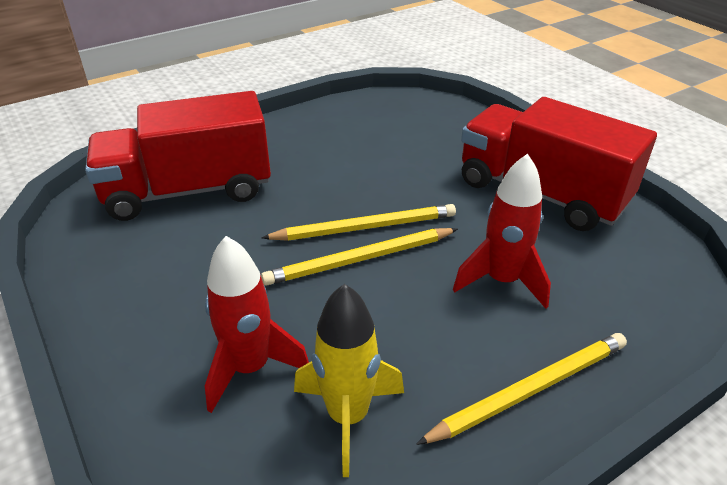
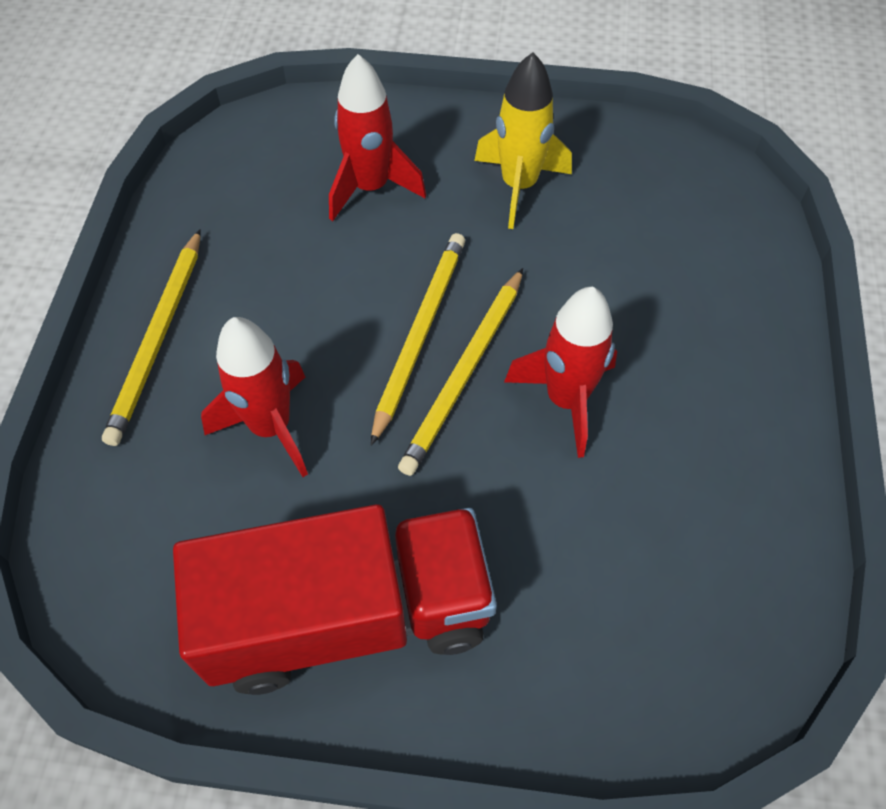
camera: 130 degrees right, 20 degrees up
red truck [85,91,271,221] -> none
yellow rocket [294,284,404,477] -> yellow rocket moved to [474,52,572,229]
none -> red rocket [504,287,617,458]

